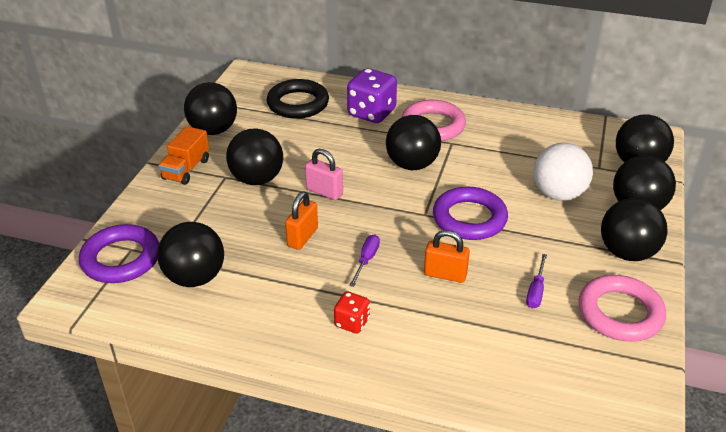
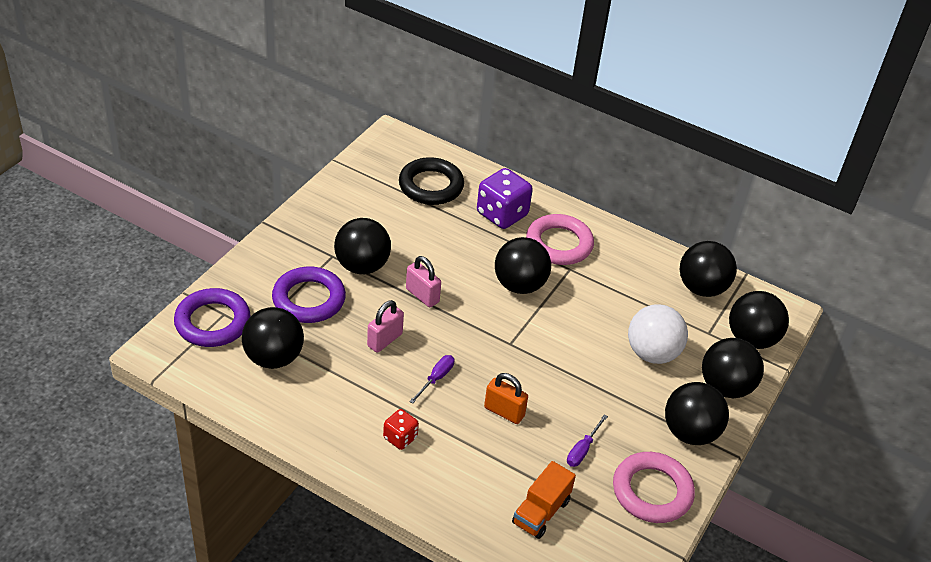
camera: 10 degrees right, 5 degrees up
orange truck [159,126,209,185] -> orange truck moved to [512,461,576,539]
black ball [184,82,237,135] -> black ball moved to [680,241,737,297]
orange padlock [285,192,318,250] -> pink padlock [367,300,404,353]
purple ring [433,187,508,240] -> purple ring moved to [272,267,346,323]

